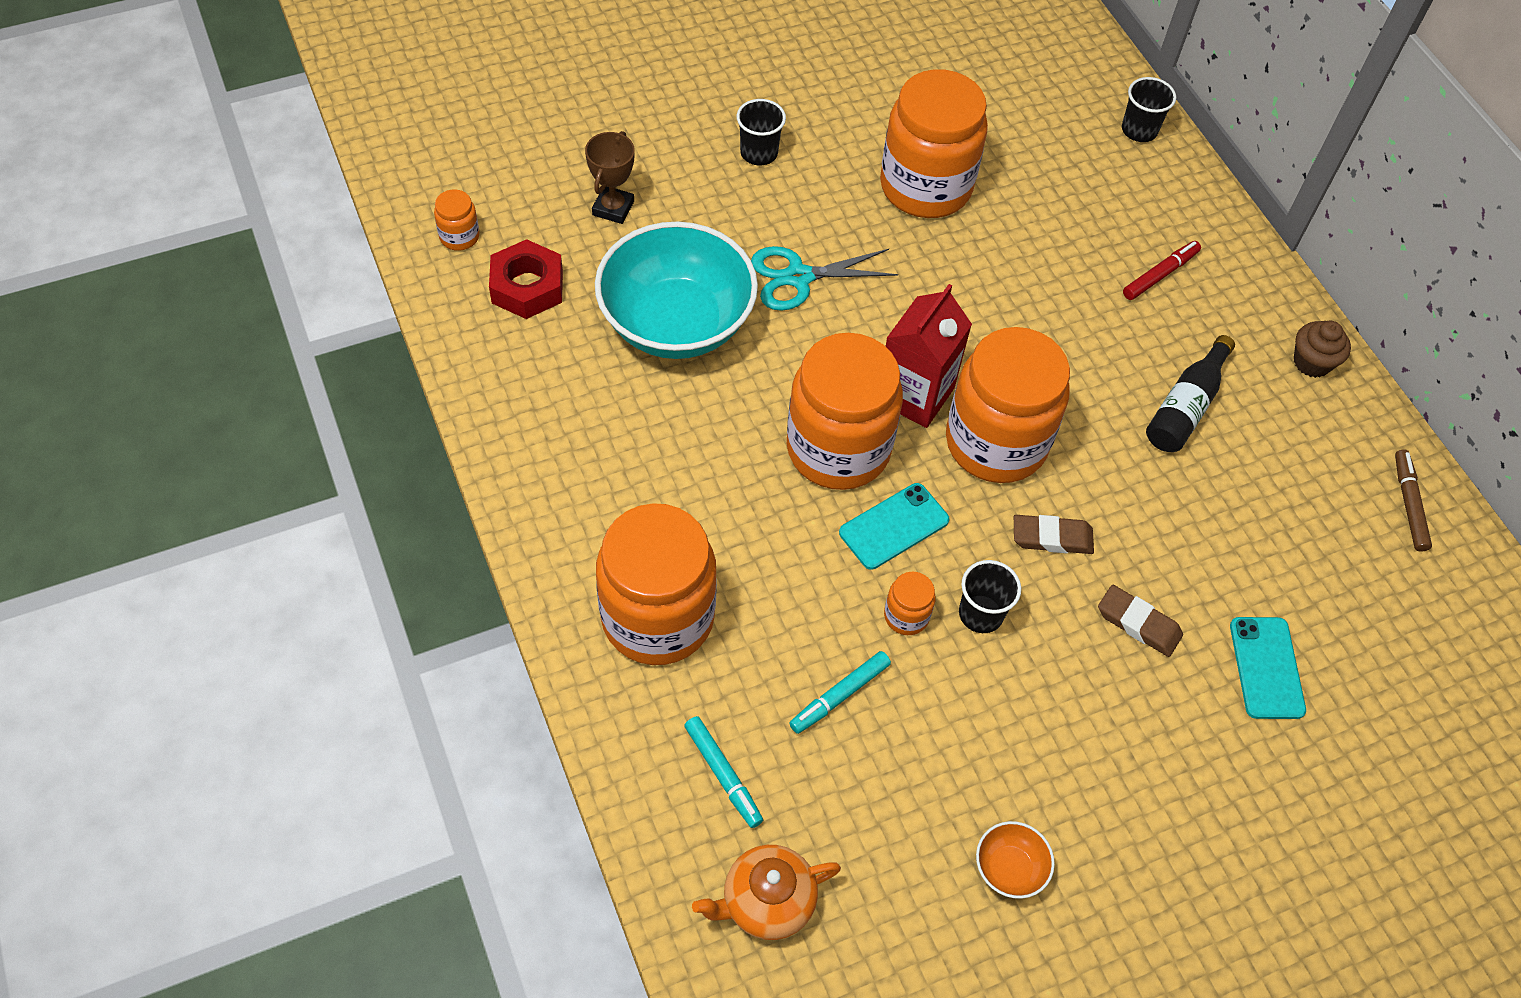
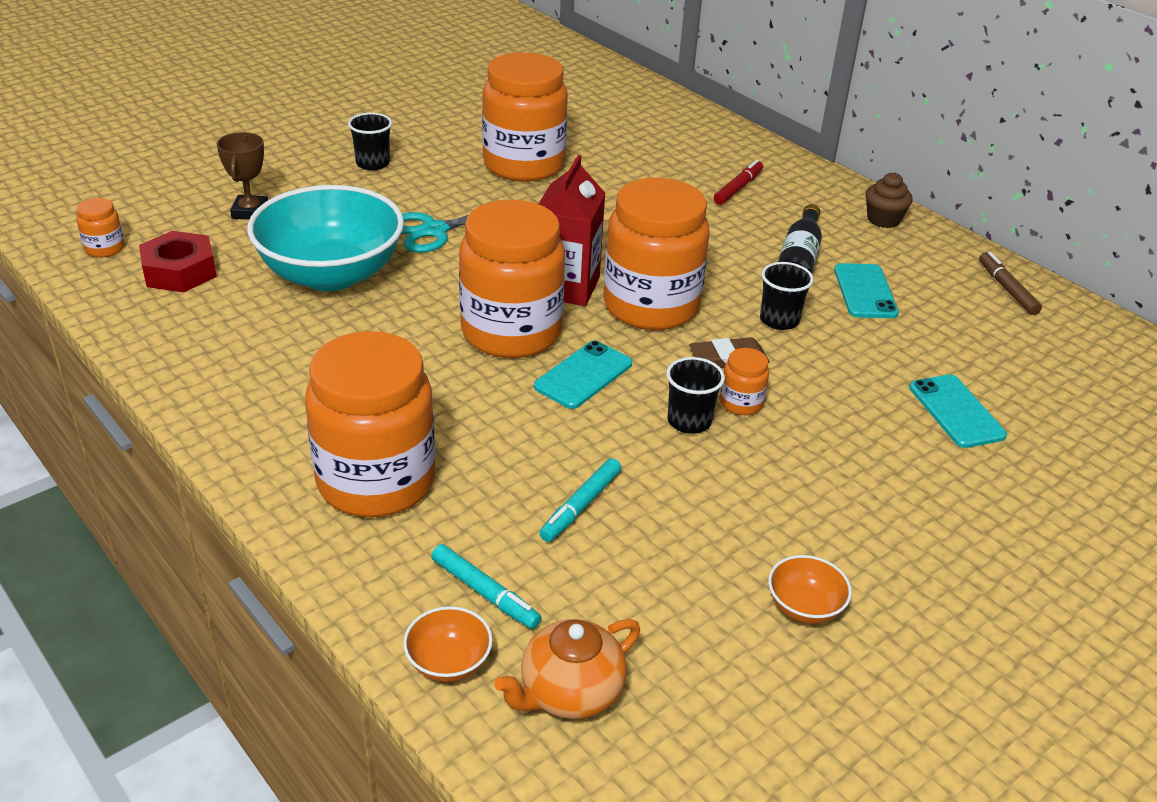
camera: 15 degrees left, 20 degrees down
orange jar [884,572,936,635] -> orange jar moved to [720,348,769,415]
brown eraser [1098,585,1183,657] -> none
black cup [1122,77,1176,142] -> black cup moved to [760,262,814,330]
none -> orange bowl [403,606,493,682]
none -> turquoise phone [834,263,899,318]

